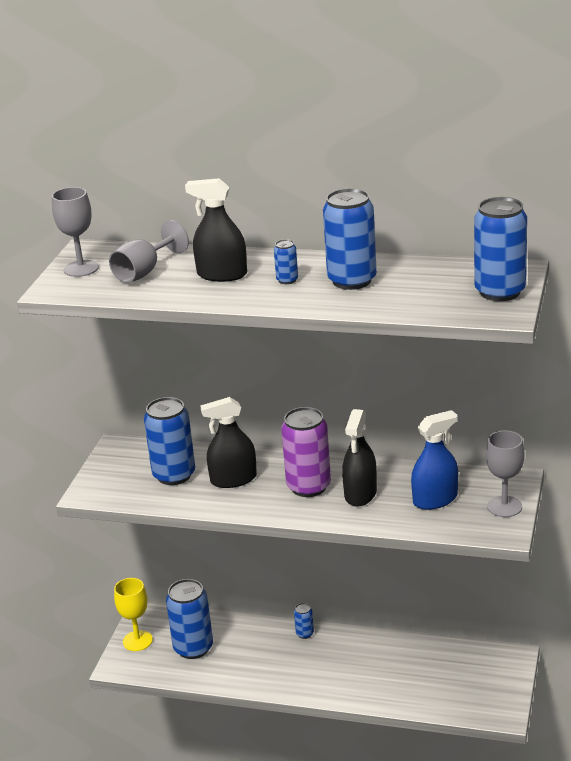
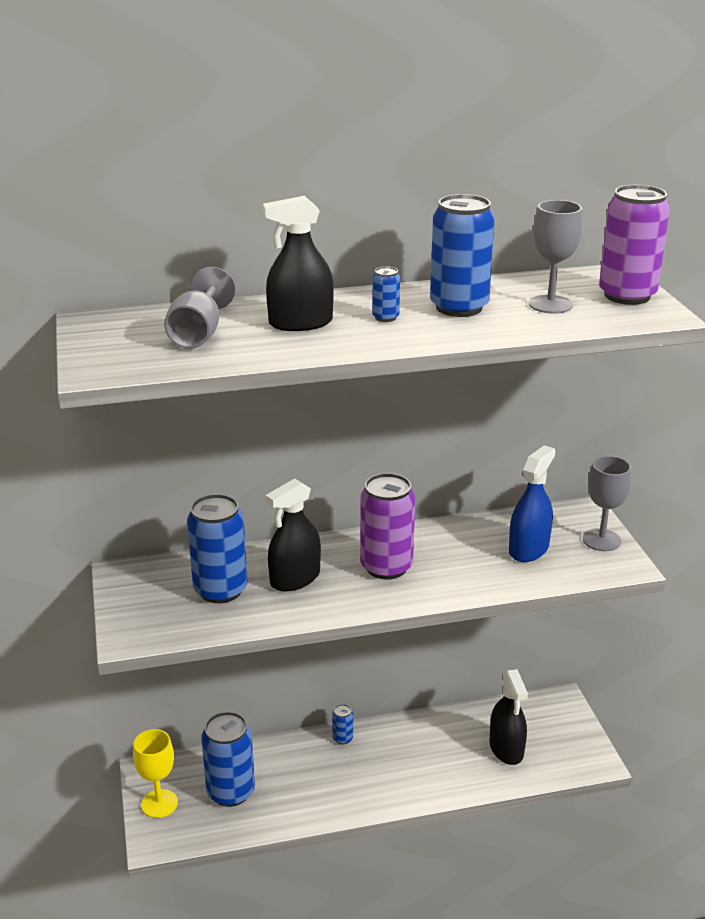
camera: 30 degrees left, 0 degrees up
grey goblet [52,187,99,277] -> grey goblet moved to [529,200,583,314]
black spray bottle [342,409,377,506] -> black spray bottle moved to [489,669,528,765]
blue can [474,197,527,301] -> purple can [599,185,670,305]

